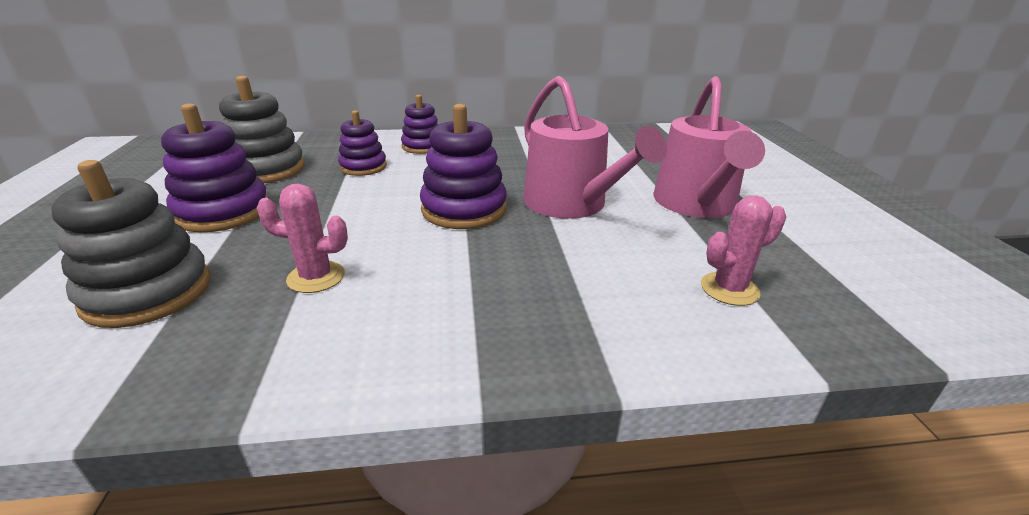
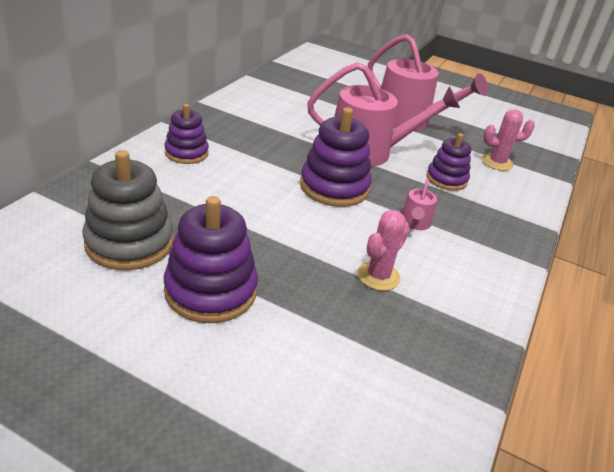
camera: 60 degrees left, 5 degrees up
grey stacking toy [51,160,211,328] -> none
purple stacking toy [338,111,387,176] -> purple stacking toy moved to [426,133,471,191]
pink cactus [701,195,786,306] -> pink cactus turned 75 degrees clockwise [482,109,535,171]
none -> pink watering can [402,178,437,230]

